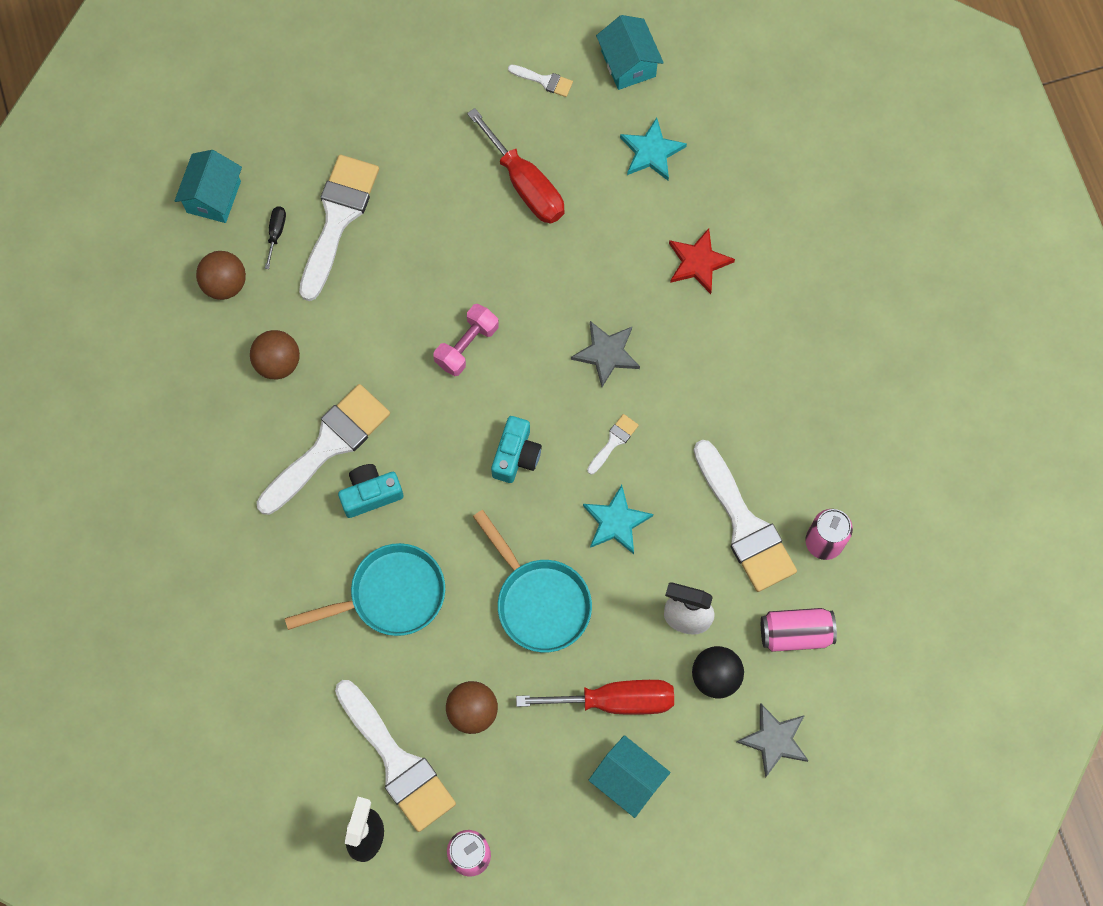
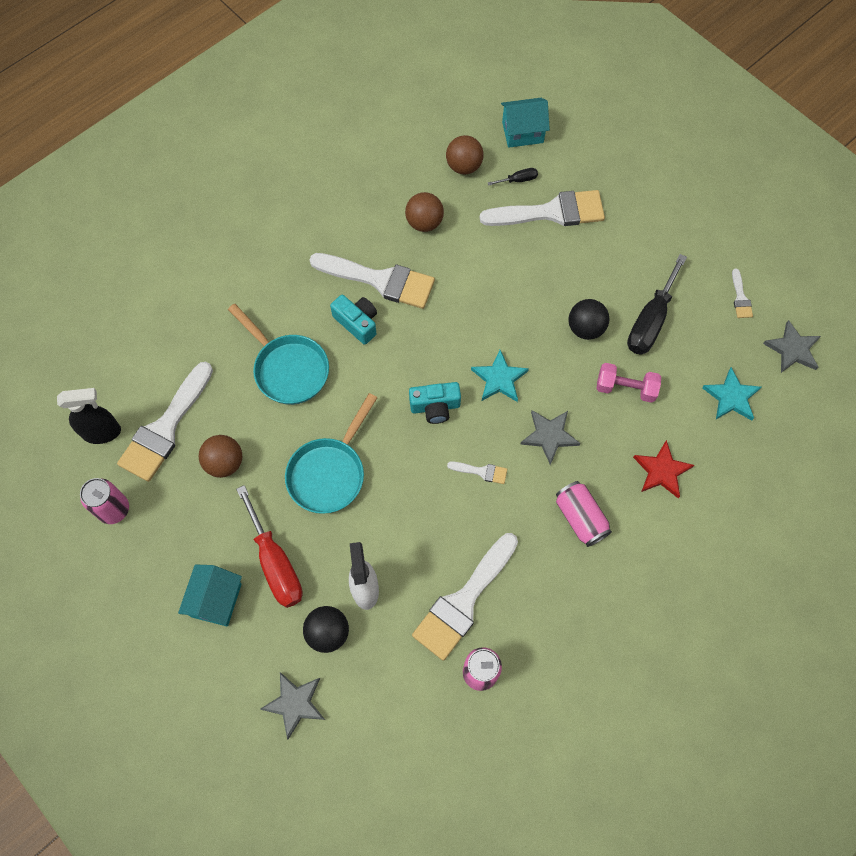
camera: 65 degrees right, 5 degrees down
pink dumbbell [433,304,499,376] -> pink dumbbell moved to [597,363,661,403]
red screwdriver [467,108,564,224] -> black screwdriver [627,254,687,355]
turquoise star [583,485,653,554] -> turquoise star moved to [471,350,529,402]
turquoise house [596,15,664,90] -> grey star [763,320,821,373]
pink can [761,608,837,652] -> pink can moved to [556,481,612,547]
none -> black ball [568,299,610,340]

